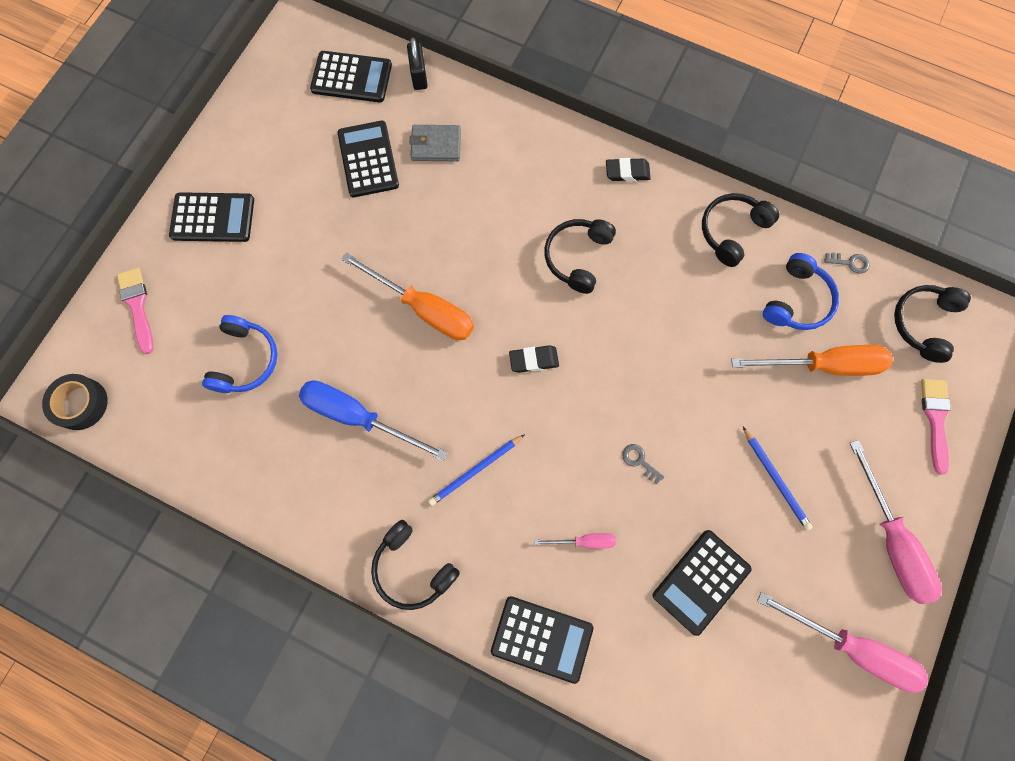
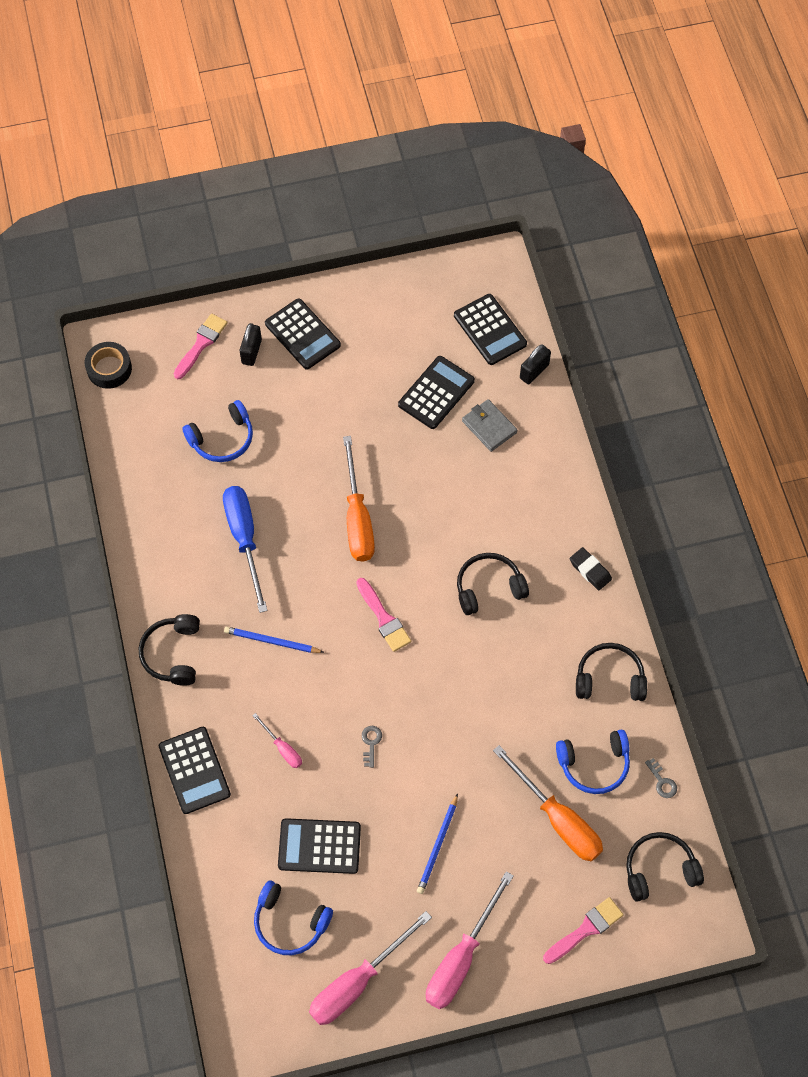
camera: 50 degrees right, 10 degrees down
black eraser [509,345,559,373] -> pink brush [356,578,411,652]
pink screwdriver [757,592,928,693] -> pink screwdriver turned 60 degrees clockwise [309,911,432,1025]
none -> black padlock [240,323,262,366]
none -> blue headphones [254,880,333,955]

